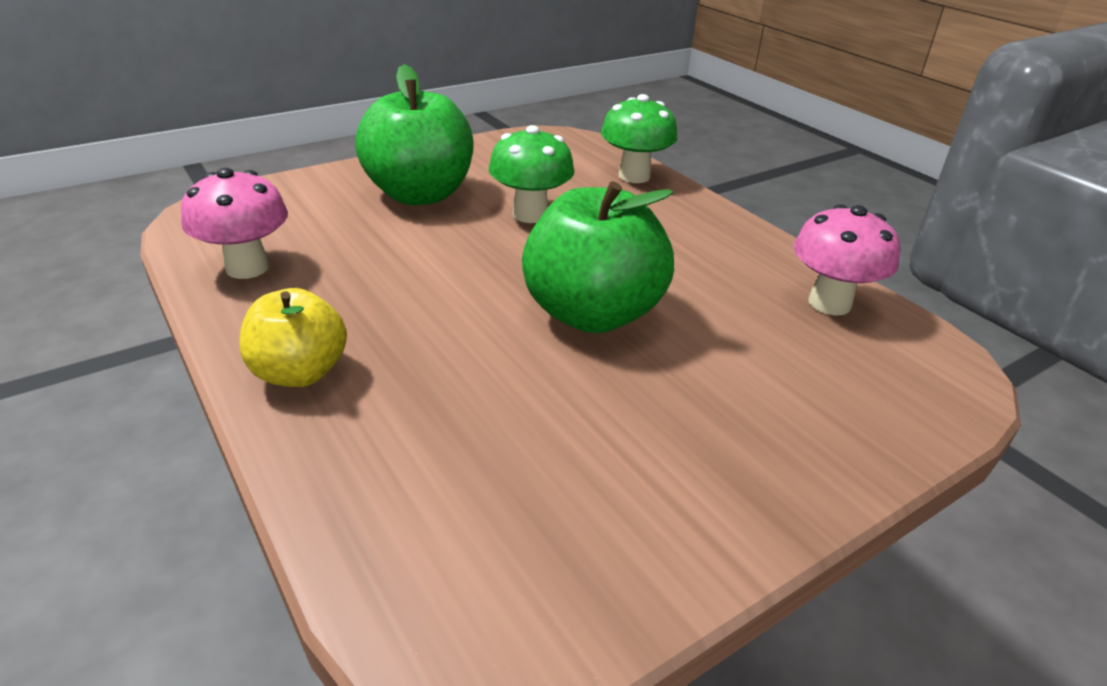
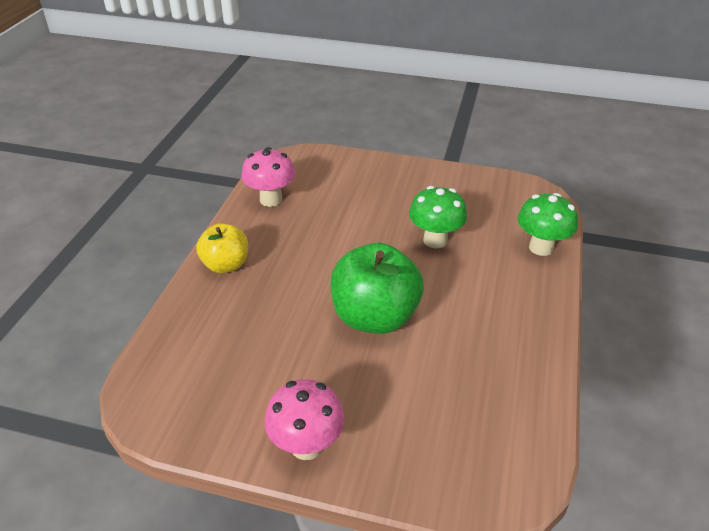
camera: 50 degrees right, 5 degrees up
green apple [355,64,474,205] -> none
pink mushroom [794,204,900,316] -> pink mushroom moved to [265,379,344,460]

